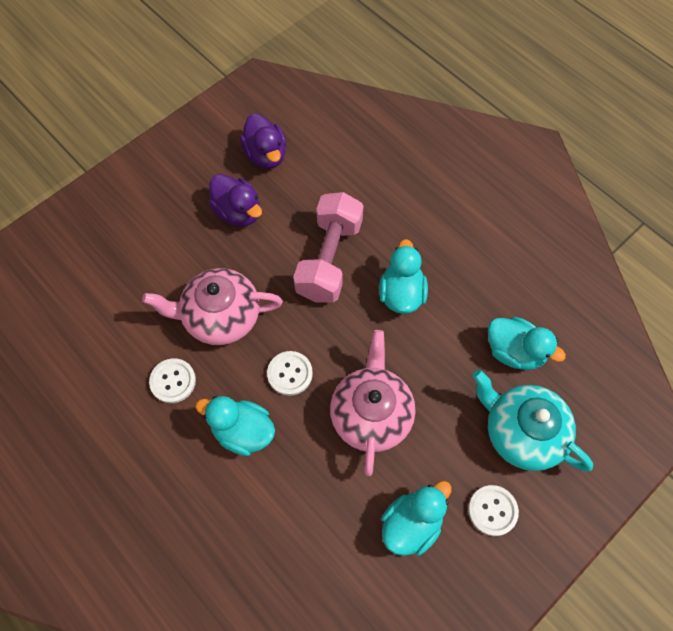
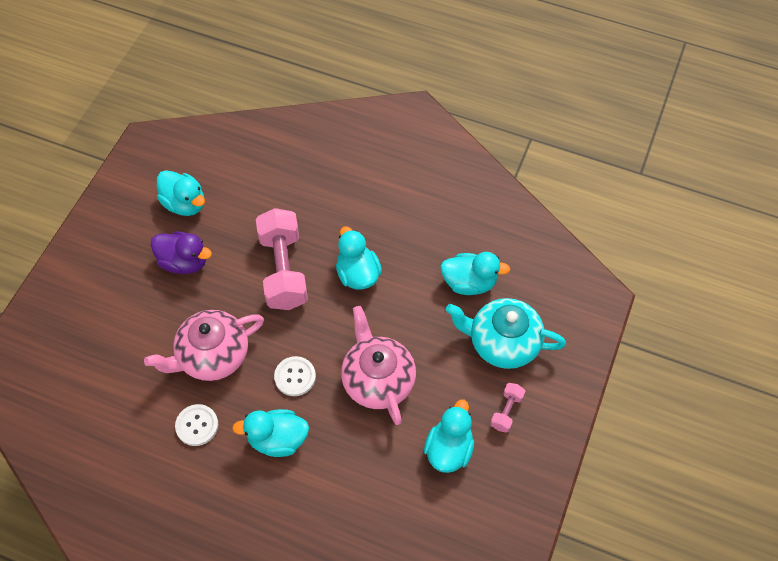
camera: 25 degrees left, 5 degrees down
purple duck [240,113,286,169] -> turquoise duck [157,170,205,216]
white button [468,485,519,536] -> pink dumbbell [490,383,525,433]

